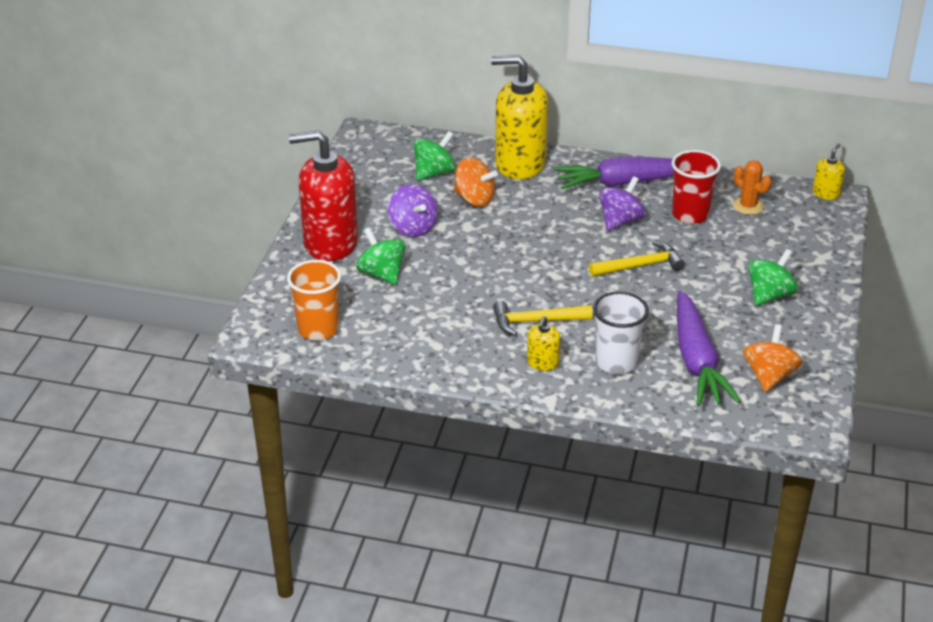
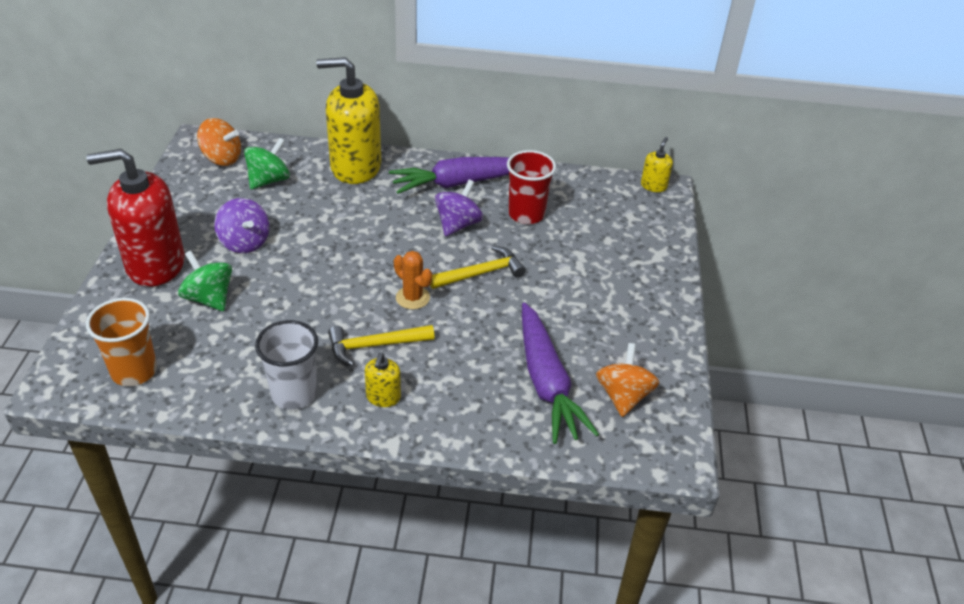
camera: 10 degrees left, 5 degrees up
orange spinning top [453,157,498,207] -> orange spinning top moved to [197,118,241,166]
white cup [593,291,649,374] -> white cup moved to [255,320,318,410]
orange cactus [733,160,771,215] -> orange cactus moved to [394,251,432,309]
green spinning top [748,249,798,306] -> none

